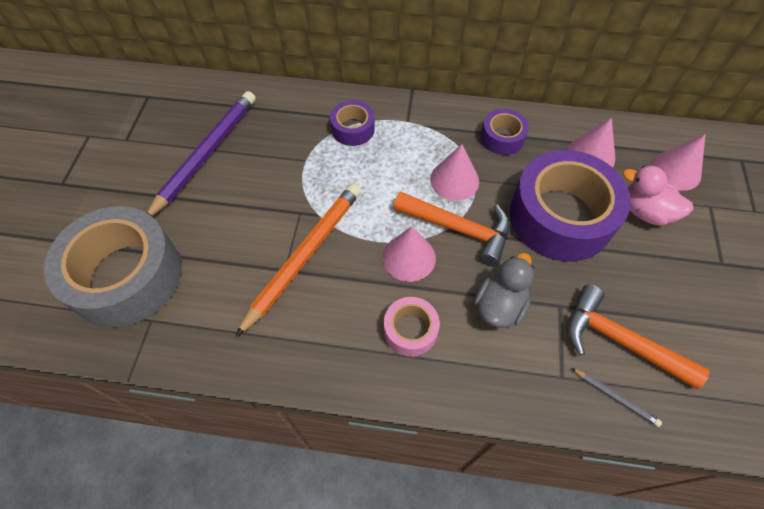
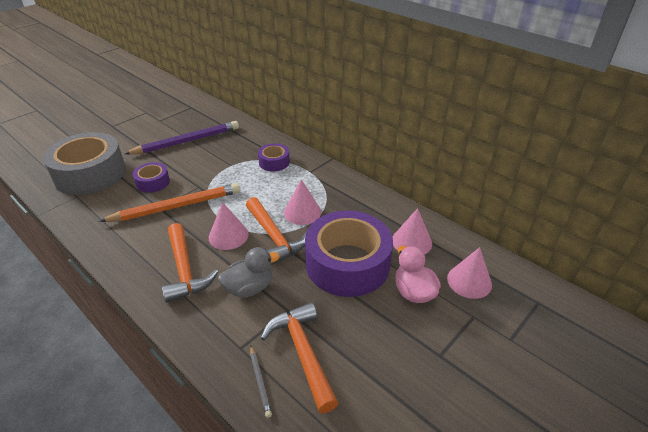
camera: 35 degrees right, 20 degrees down
pink tape [384,297,440,357] -> orange hammer [162,223,218,303]
purple tape [481,109,529,155] -> purple tape moved to [133,162,170,193]

